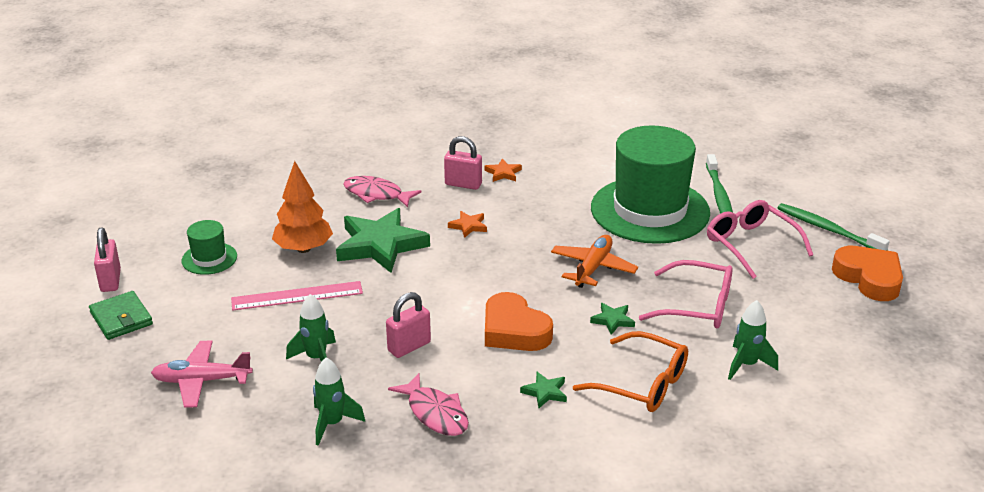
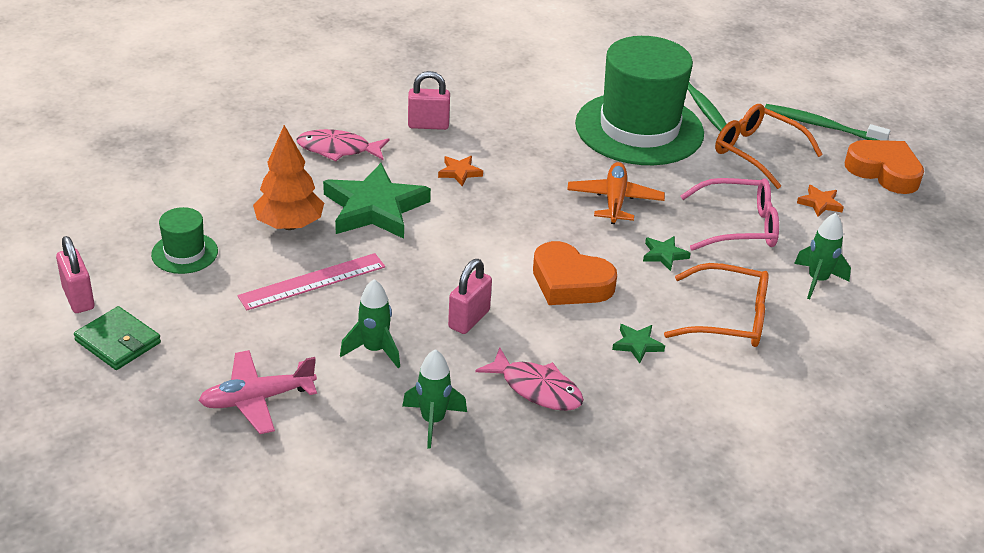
camera: 20 degrees left, 5 degrees up
orange star [485,158,522,182] -> orange star moved to [797,185,844,217]
pink glasses [707,200,813,279] -> orange glasses [715,104,823,189]

